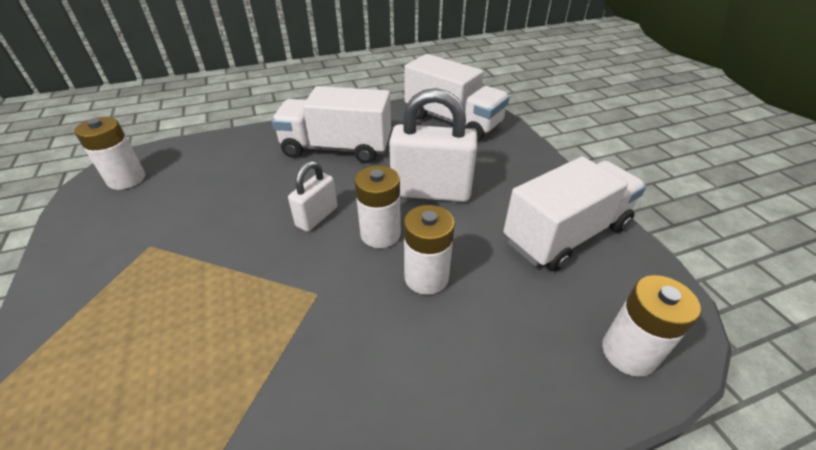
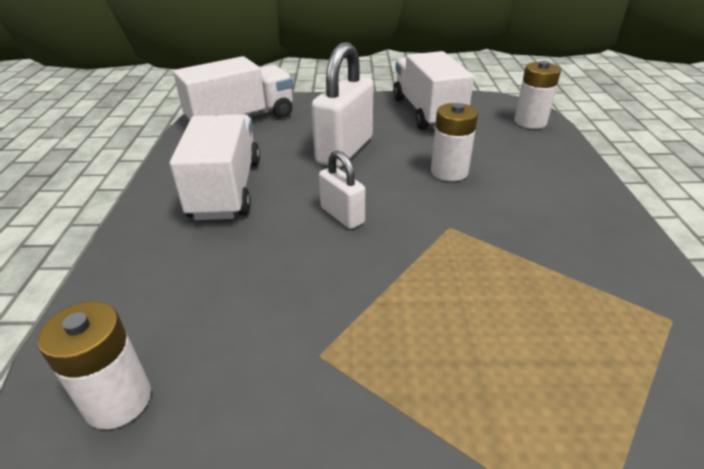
camera: 70 degrees left, 5 degrees down
white truck [272,86,391,163] -> white truck turned 150 degrees clockwise [170,114,260,220]
white battery [355,165,401,248] -> none

